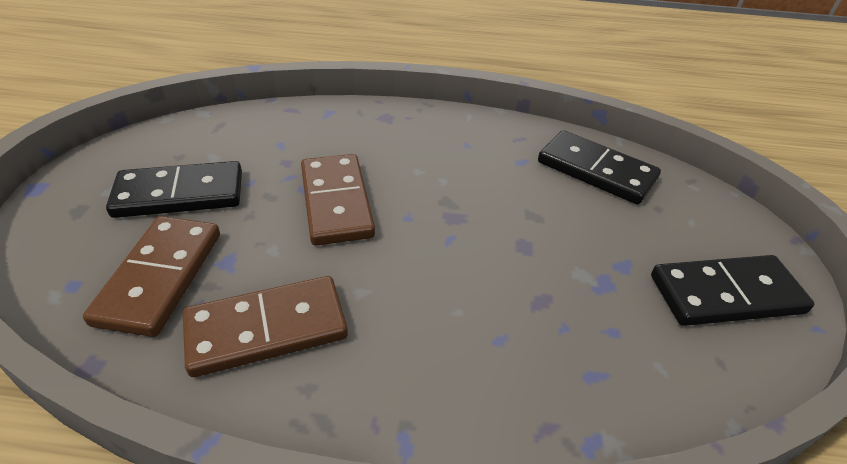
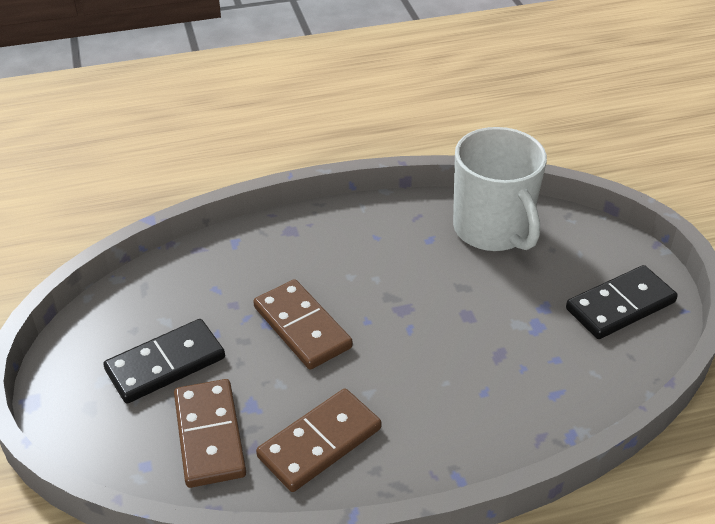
camera: 20 degrees left, 0 degrees up
black domino [538,130,661,204] -> white mug [453,127,547,251]

